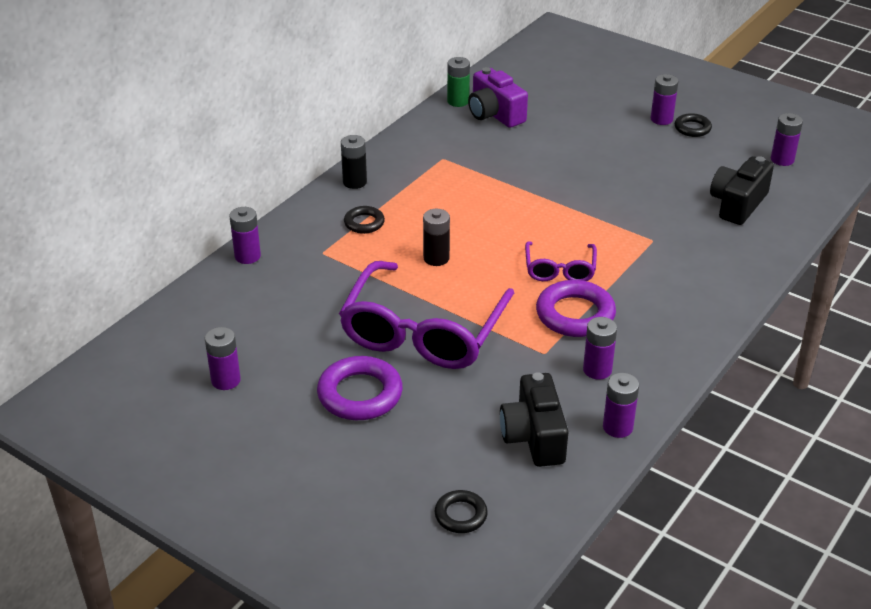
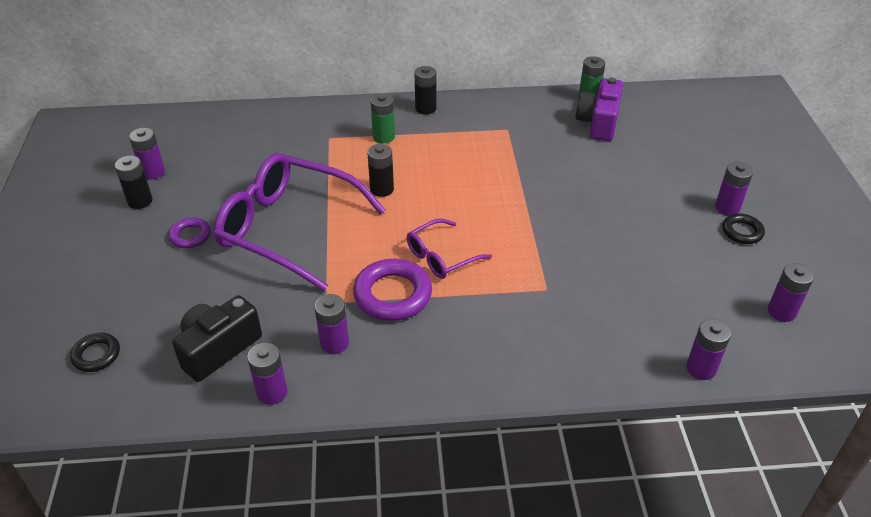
camera: 50 degrees right, 5 degrees up
purple battery [229,207,261,264] -> purple battery moved to [686,319,731,380]
purple ring [317,356,403,420] -> purple ring [168,218,211,248], size x0.56
purple glasses [339,261,514,369] -> purple glasses turned 45 degrees clockwise [214,153,386,291]
black ring [344,206,385,234] -> green battery [370,93,395,144]
black camera [710,156,774,225] -> none
none -> black battery [115,156,153,209]

